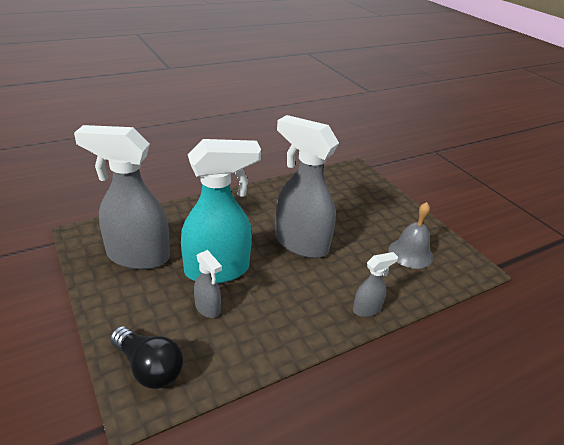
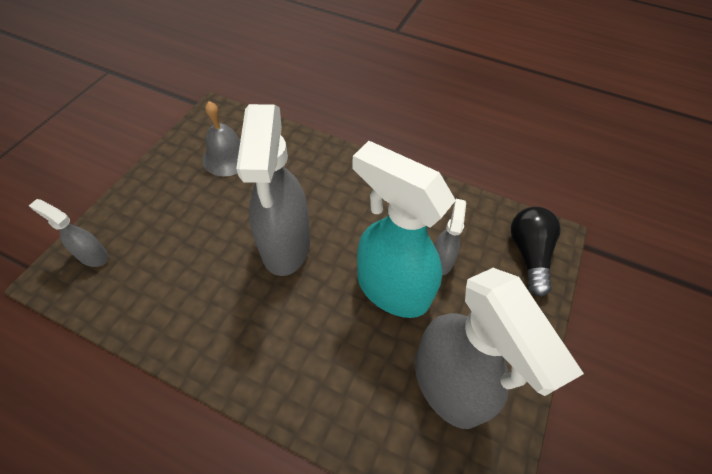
camera: 125 degrees left, 20 degrees up
grey spray bottle [353,252,398,317] -> grey spray bottle moved to [29,199,109,267]

